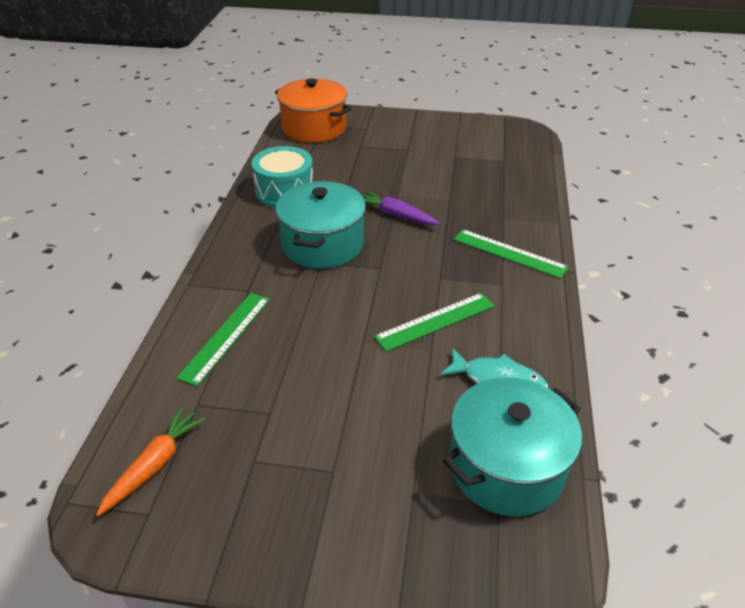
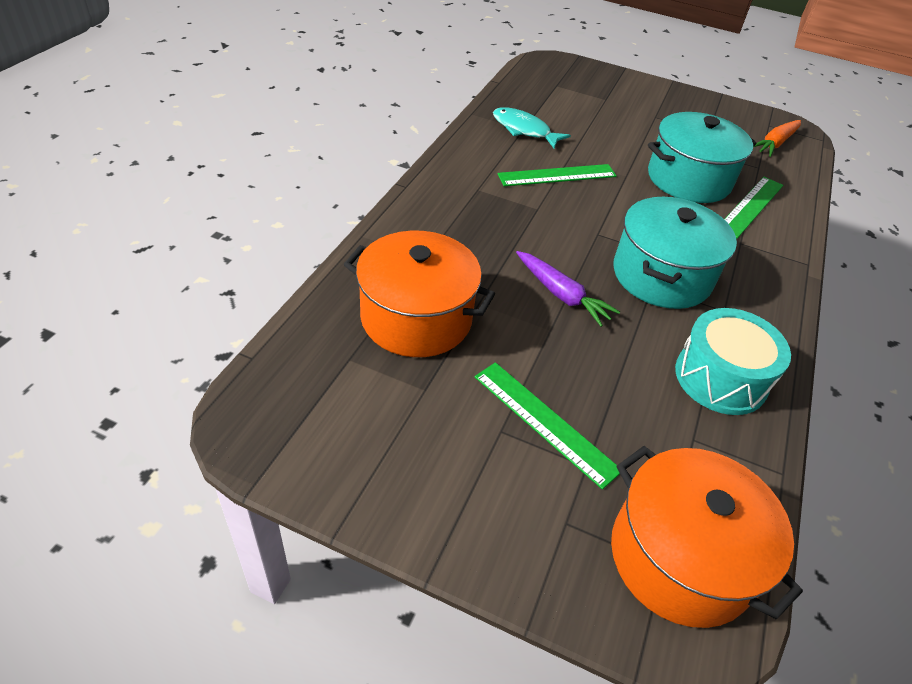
camera: 170 degrees left, 5 degrees up
turquoise pot [443,377,582,517] -> turquoise pot moved to [648,112,756,203]
green ruler [454,229,569,279] -> green ruler moved to [475,362,620,489]
none -> orange pot [344,231,495,357]

